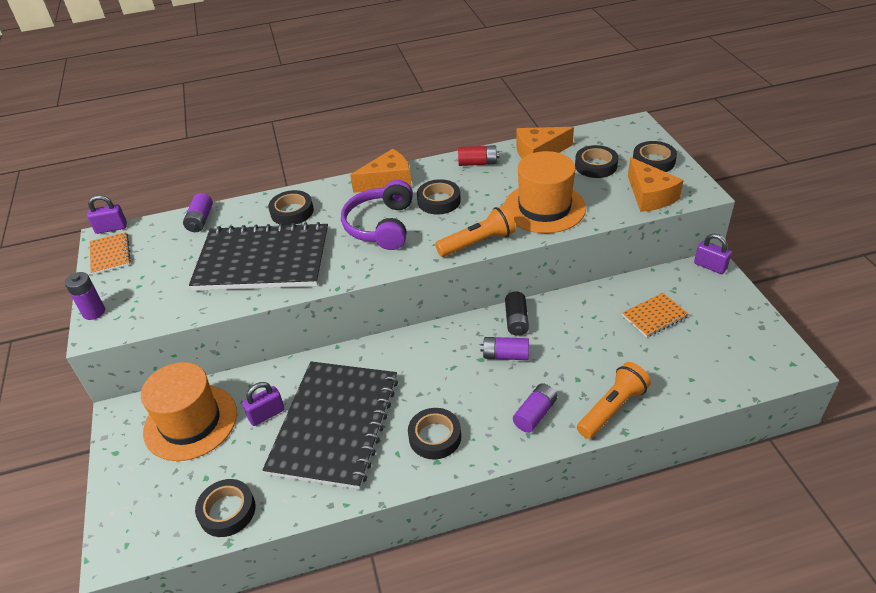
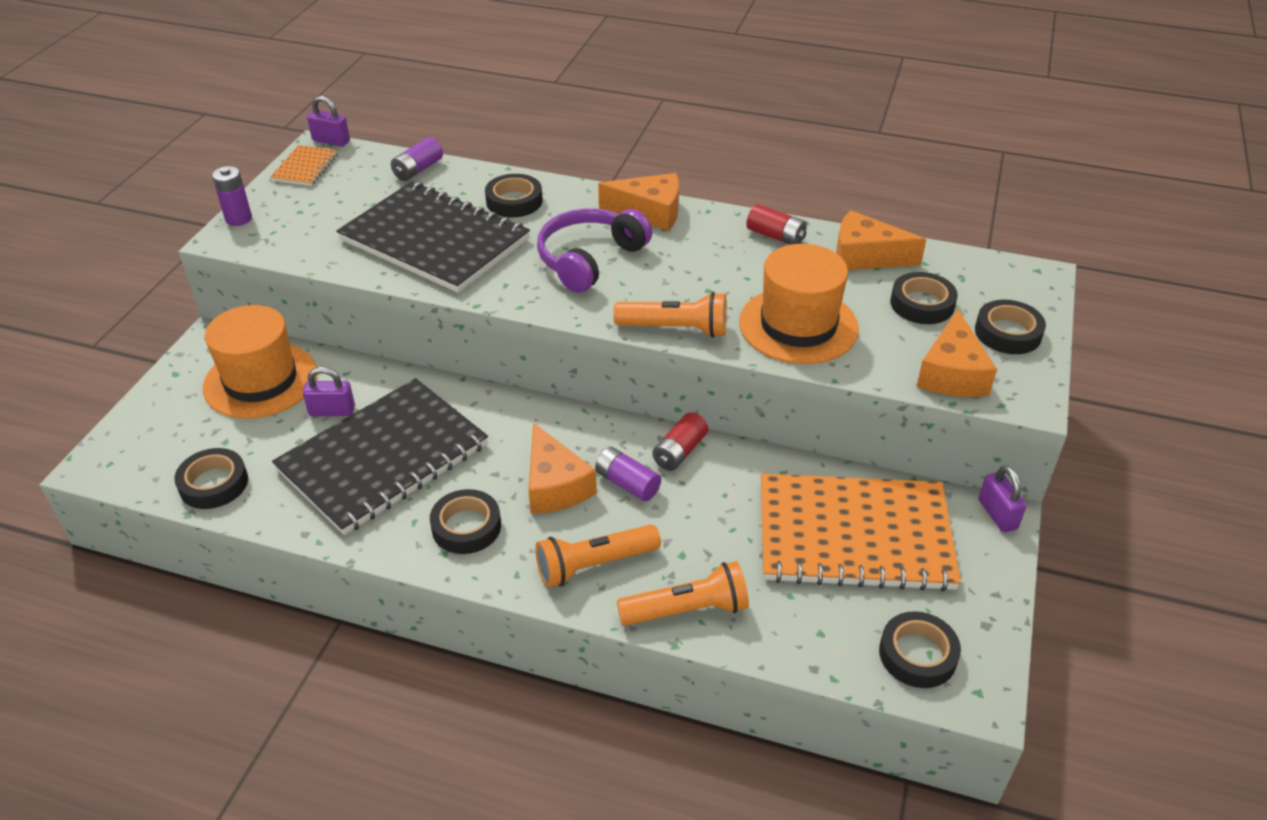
camera: 30 degrees right, 0 degrees up
black tape [417,179,461,215] -> black tape moved to [879,611,961,688]
black battery [505,291,529,336] -> red battery [652,412,708,471]
purple battery [513,384,557,433] -> orange flashlight [535,525,661,588]
orange notebook [622,293,689,337] -> orange notebook [761,474,961,592], size x2.31
none -> orange cheese [528,423,597,514]

